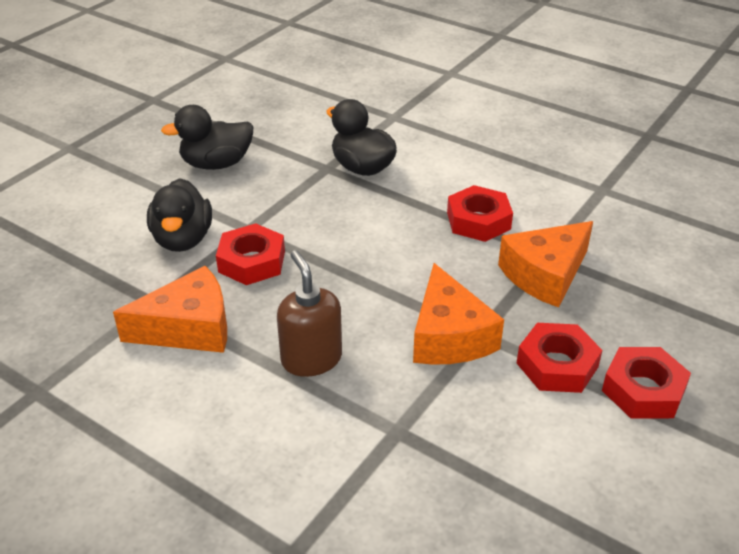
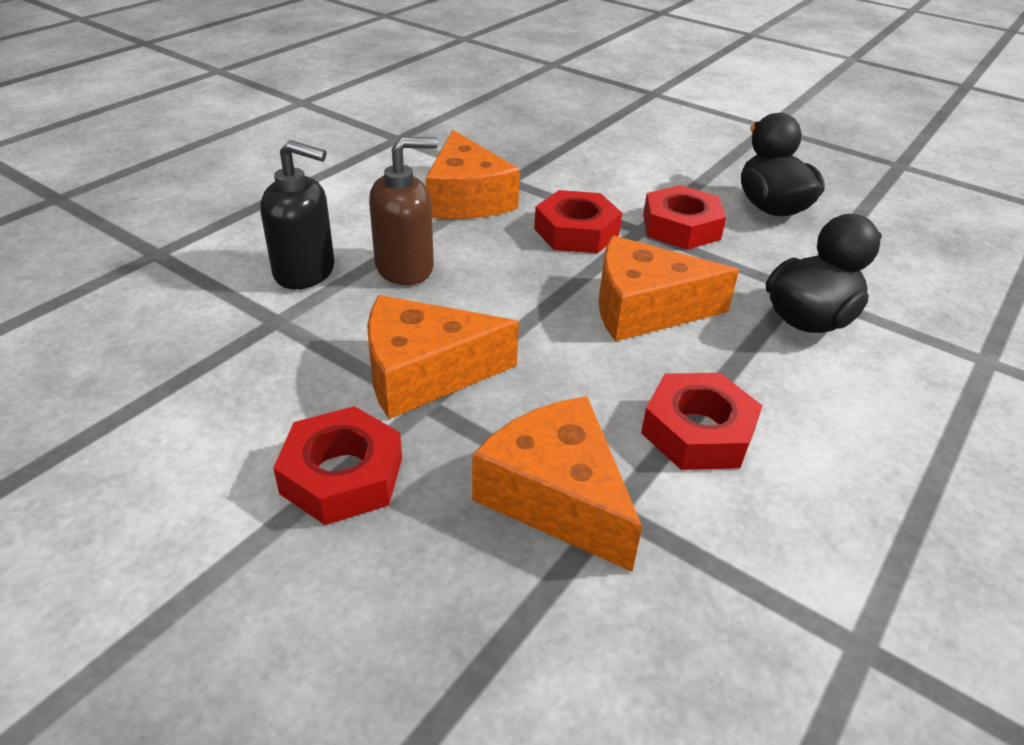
camera: 90 degrees right, 0 degrees up
black duck [147,178,212,252] -> none
red nut [602,347,691,419] -> red nut moved to [643,185,726,250]
none -> black soap dispenser [261,140,335,290]
none -> orange cheese [598,236,739,341]

